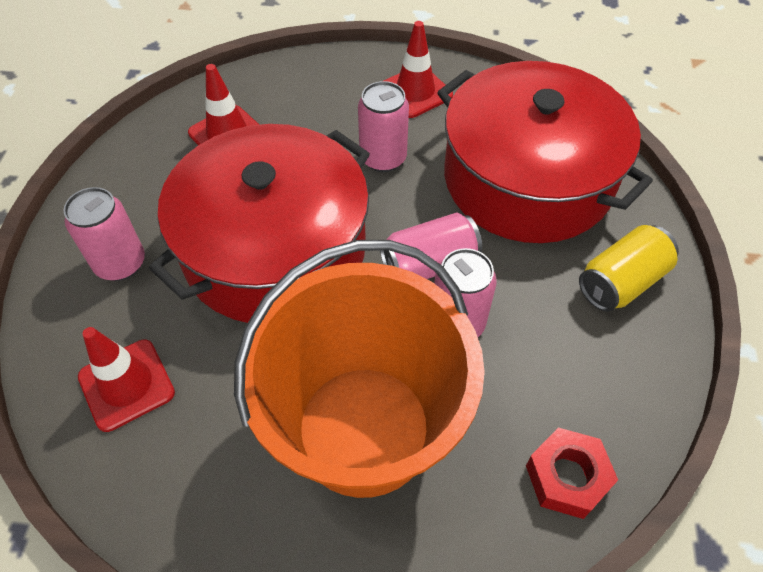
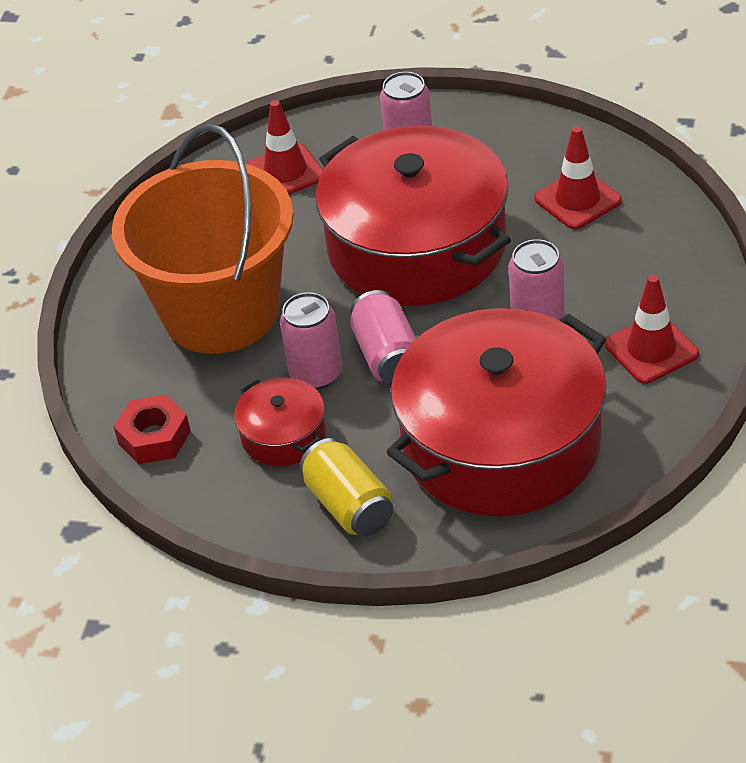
camera: 100 degrees right, 10 degrees down
none -> red pot [234,378,326,466]

